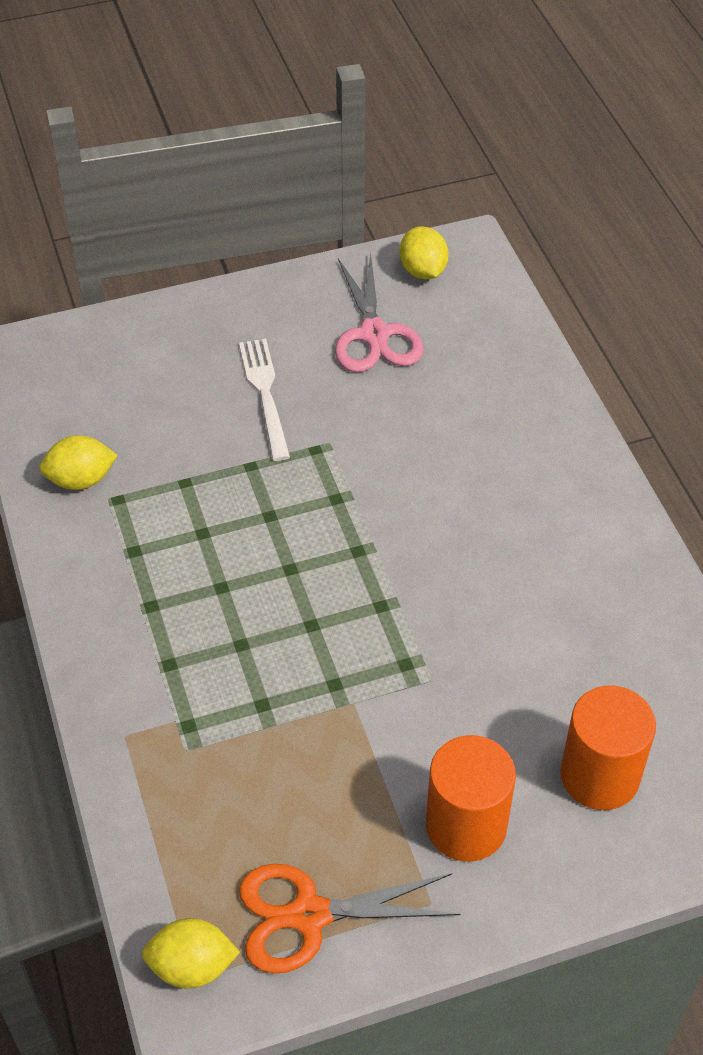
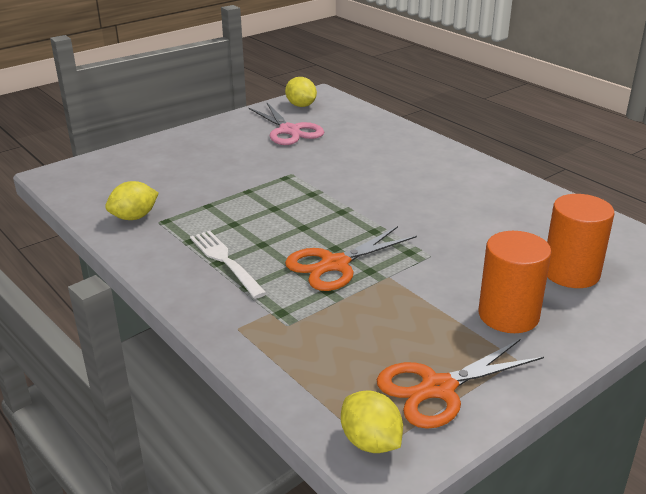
camera: 20 degrees left, 20 degrees down
yellow lemon [142,918,240,989] -> yellow lemon turned 75 degrees clockwise [341,390,403,453]
white fork [239,339,290,461] -> white fork moved to [190,231,267,299]
none -> orange scissors [285,226,417,291]

